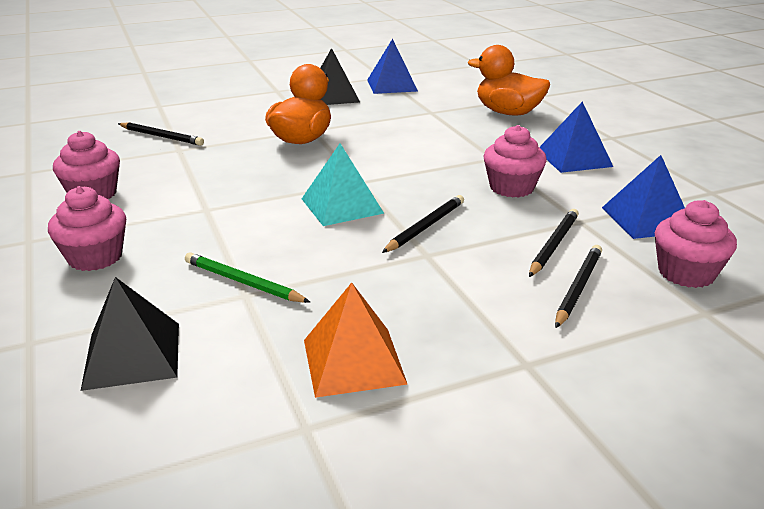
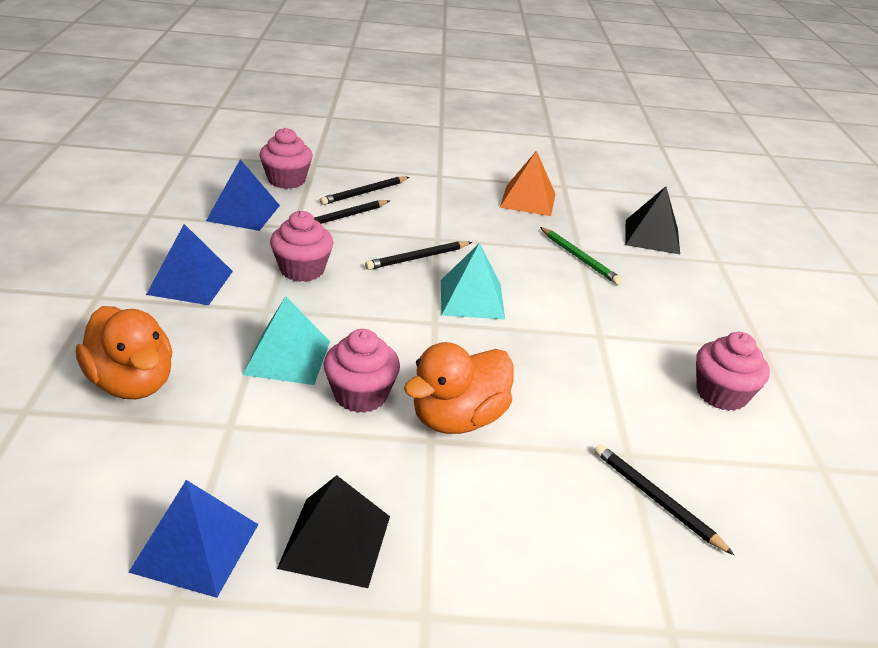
camera: 160 degrees left, 5 degrees up
pink cupcake [48,186,126,271] -> pink cupcake moved to [323,329,400,413]
none -> turquoise pyramid [243,296,330,385]

